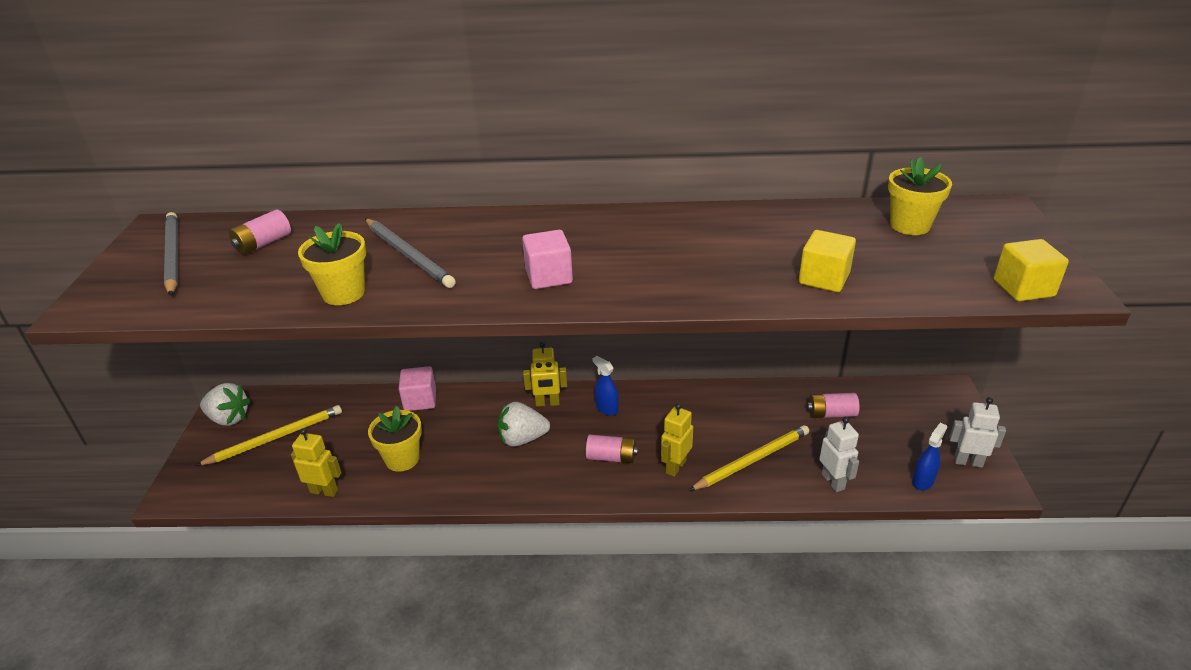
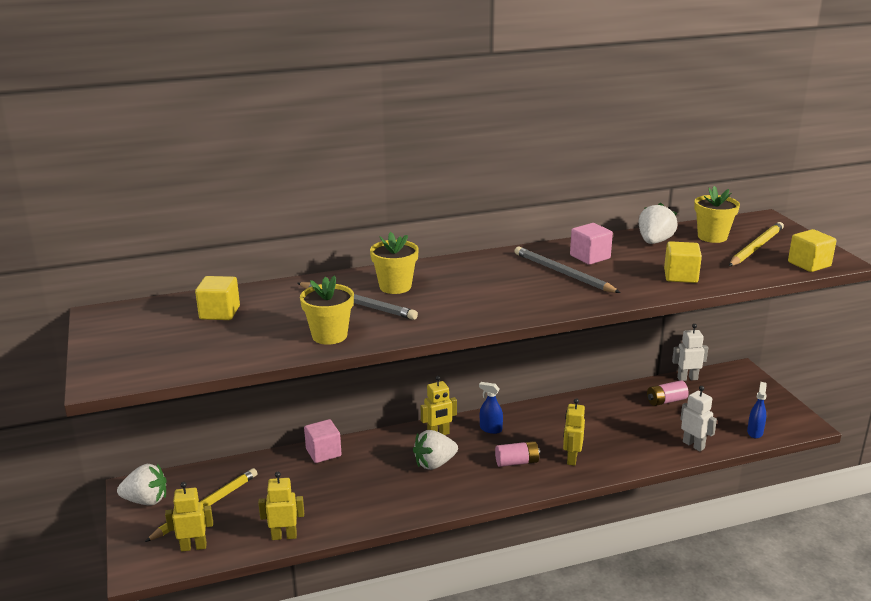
camera: 20 degrees left, 10 degrees down
grey pencil [164,212,178,296] -> grey pencil moved to [514,246,621,293]
pink battery [229,210,291,255] -> yellow cube [195,276,240,320]
yellow flower pot [368,406,422,472] -> yellow flower pot moved to [370,232,419,294]
pink cube [522,230,573,289] -> pink cube moved to [570,223,613,265]
yellow pencil [689,425,809,491] -> yellow pencil moved to [729,222,784,266]
white robot [949,397,1006,468] -> white robot moved to [672,324,708,381]
none -> yellow robot [165,482,213,552]
none -> white strawberry [638,203,678,244]

